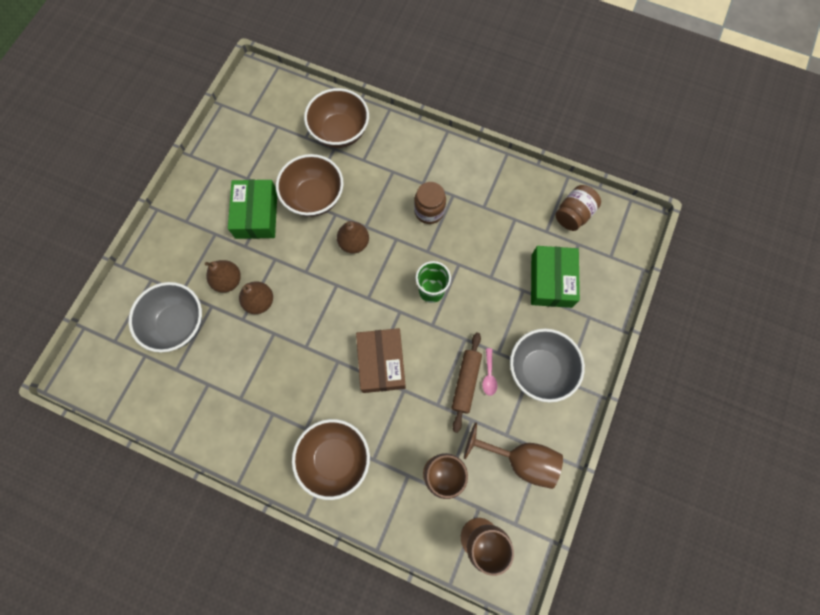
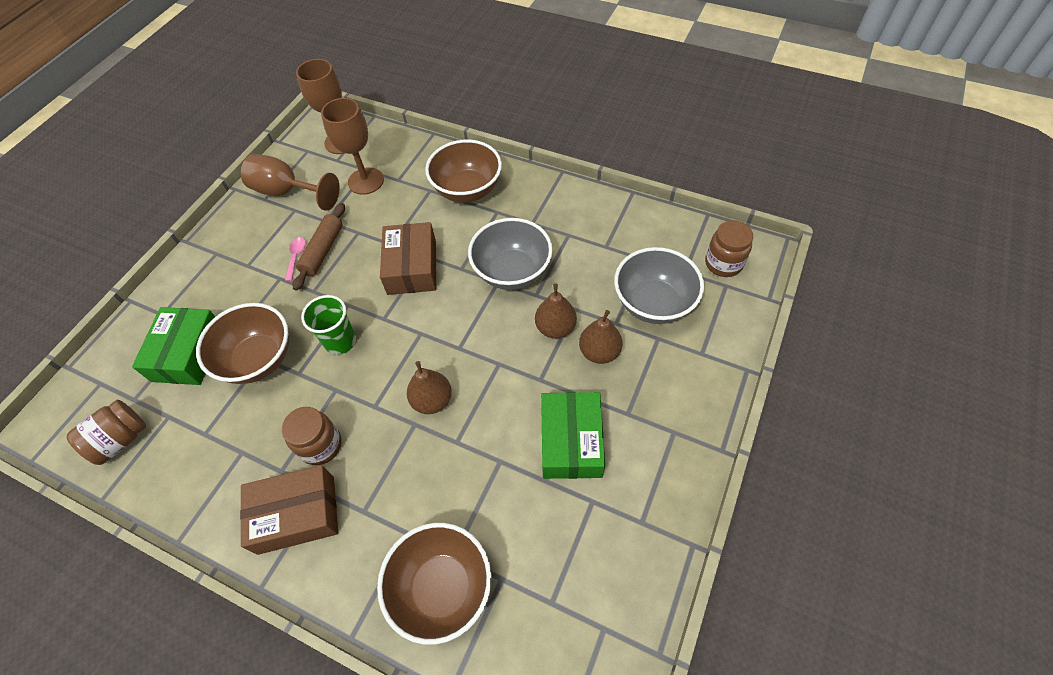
camera: 175 degrees left, 15 degrees down
brown bowl [276,154,344,217] -> brown bowl moved to [196,303,289,384]
grey bowl [510,329,585,402] -> grey bowl moved to [468,218,553,290]
none -> brown box [240,465,338,555]
none -> brown jar [705,220,753,277]

